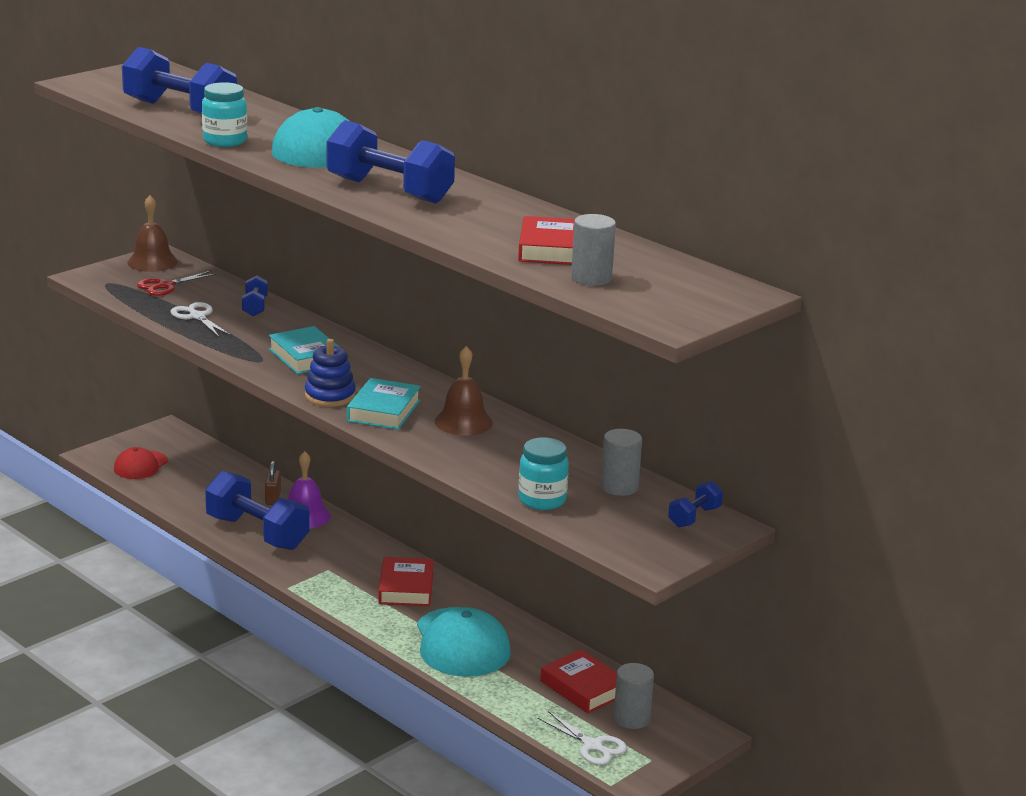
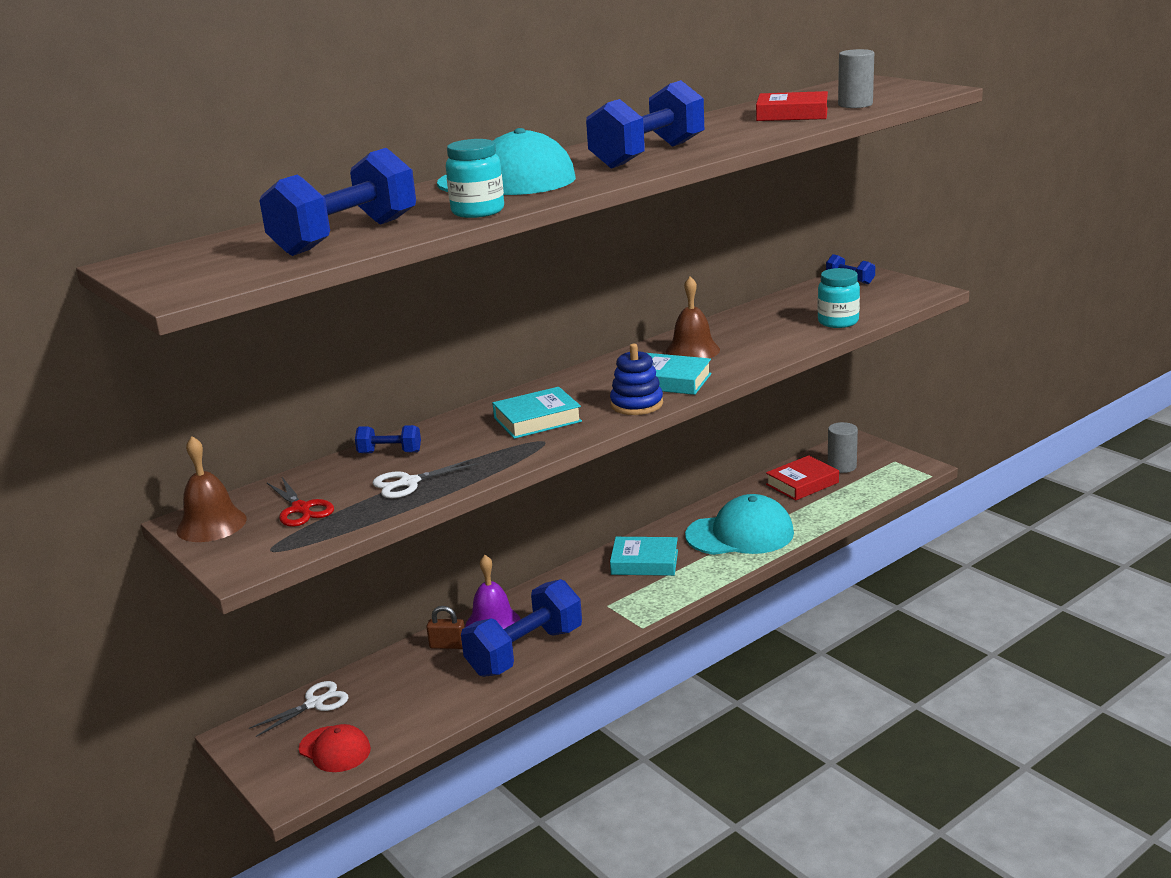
camera: 80 degrees left, 0 degrees up
red book [378,557,434,606] -> turquoise book [610,537,678,576]
white scissors [538,711,627,765] -> white scissors moved to [249,681,349,737]
grey cylinder [601,429,642,496] -> none

